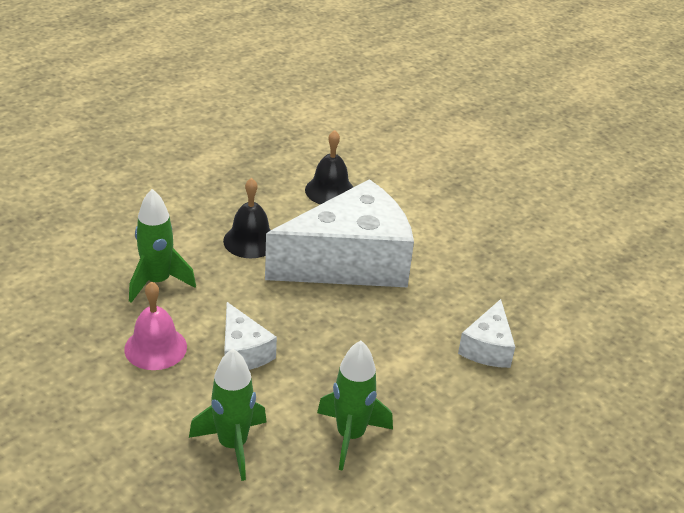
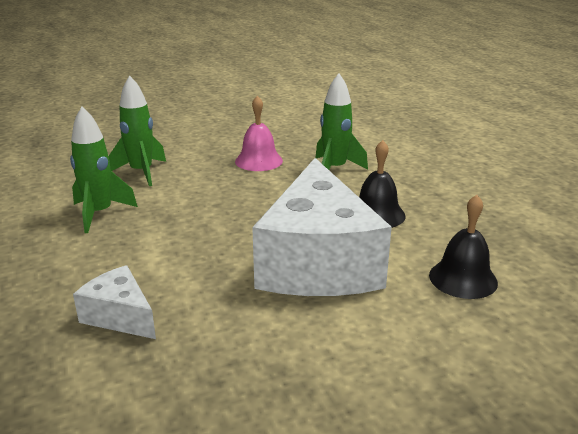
camera: 115 degrees right, 10 degrees down
white cheese [224,302,277,370] -> none

